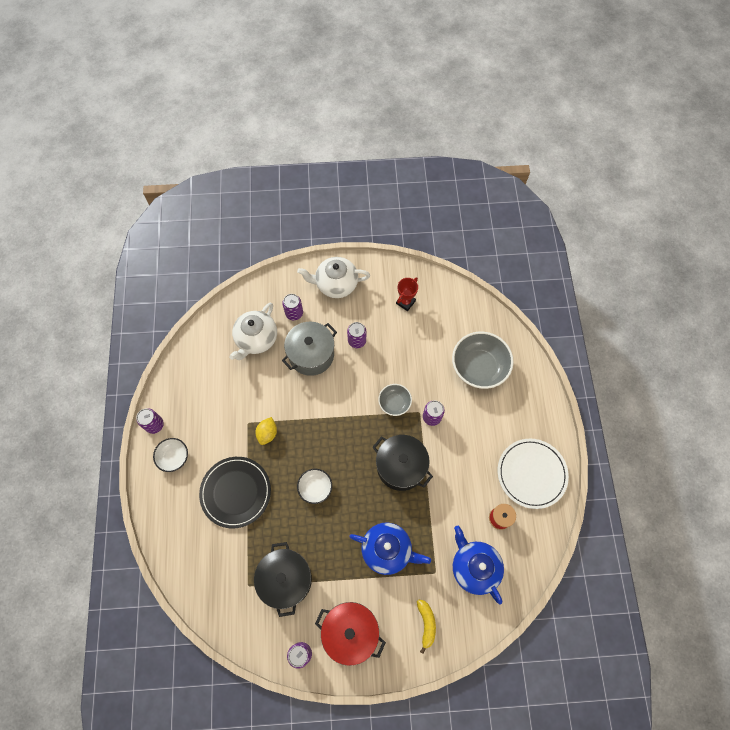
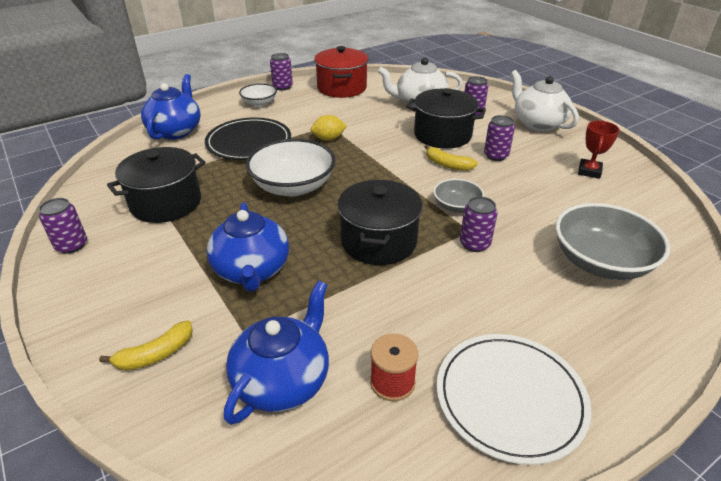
camera: 60 degrees right, 30 degrees down
grey pot [282,322,337,376] -> black pot [406,88,486,149]
white bowl [297,469,332,504] -> white bowl [246,139,336,196], size x1.83
red pot [315,602,386,666] -> red pot moved to [314,46,368,98]
red trophy [396,277,418,311] -> red trophy turned 75 degrees counterclockwise [578,121,620,179]
none -> blue teapot [141,74,201,140]
none -> yellow banana [425,145,478,171]

